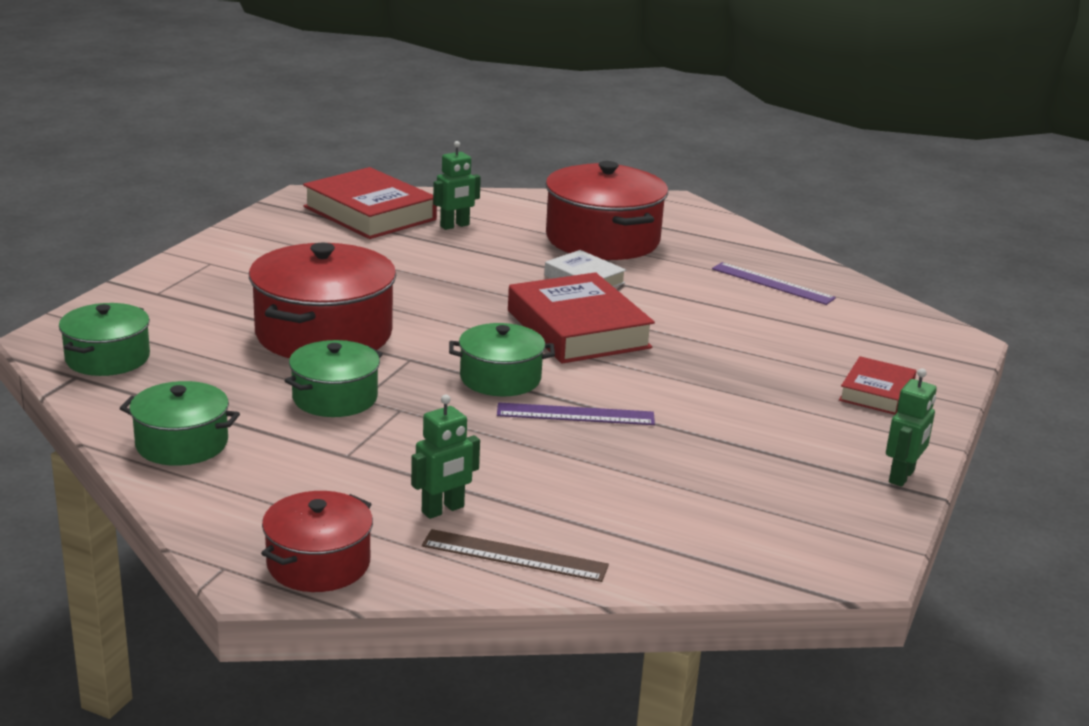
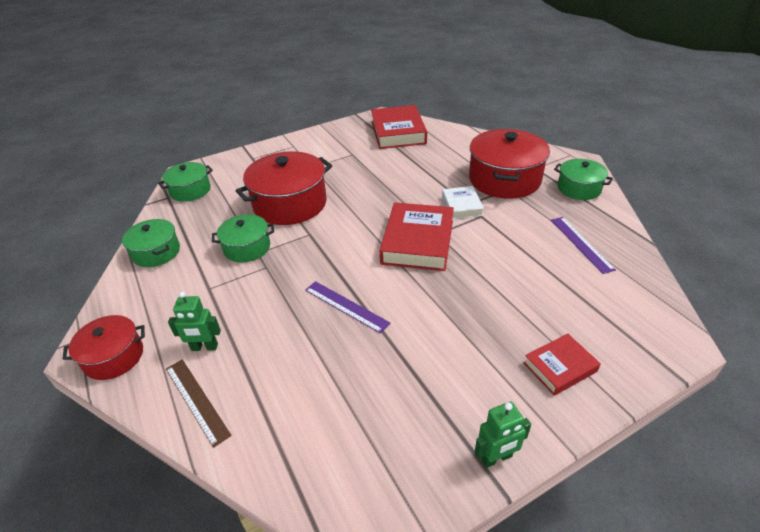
camera: 40 degrees right, 15 degrees up
green robot [433,141,481,230] -> none
green pot [449,323,555,396] -> green pot moved to [554,159,613,200]

